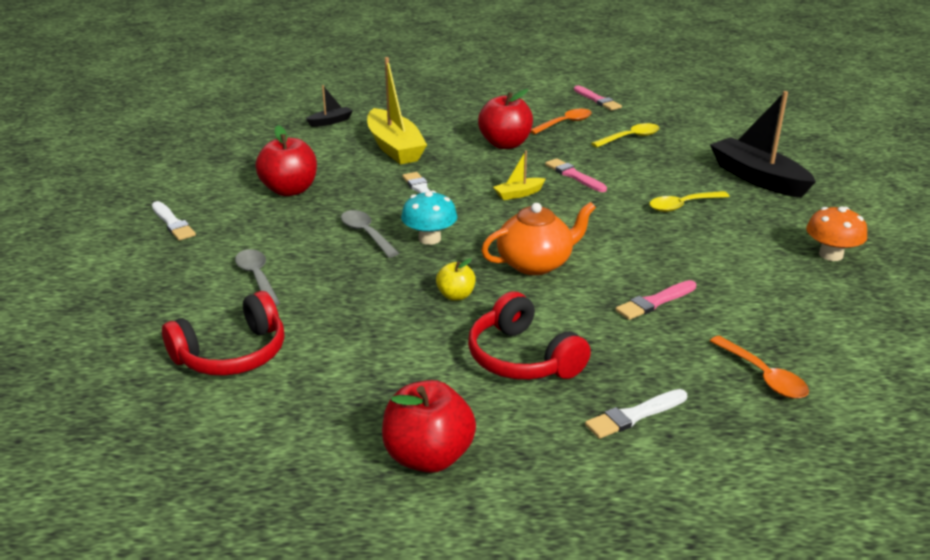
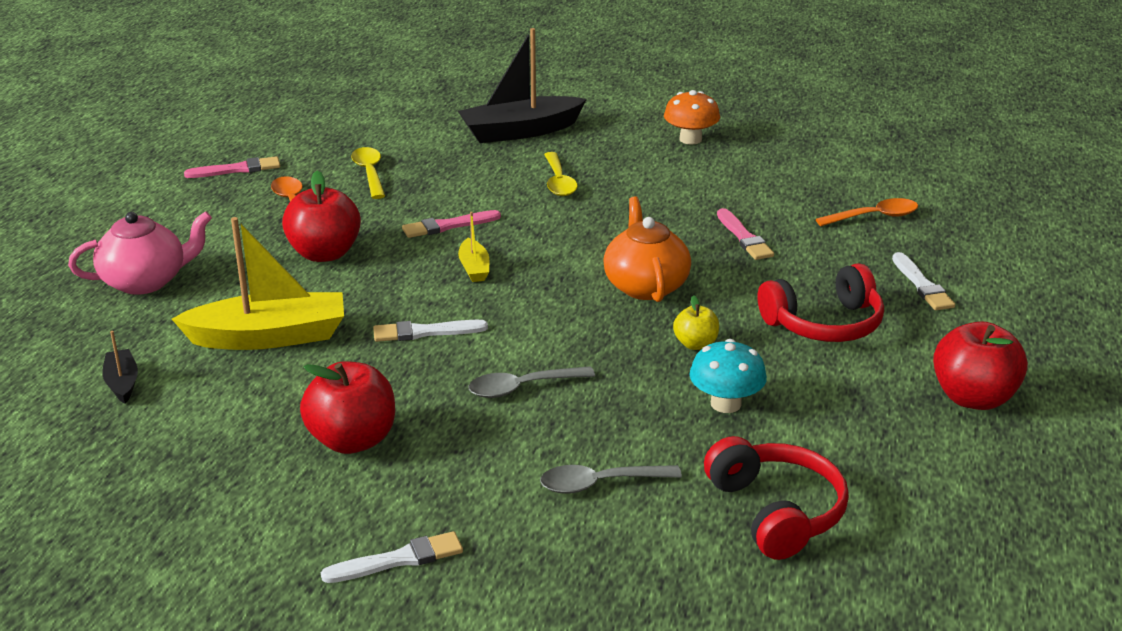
camera: 75 degrees left, 0 degrees up
turquoise mushroom [401,191,457,245] -> turquoise mushroom moved to [690,339,767,413]
none -> pink teapot [68,211,212,295]

